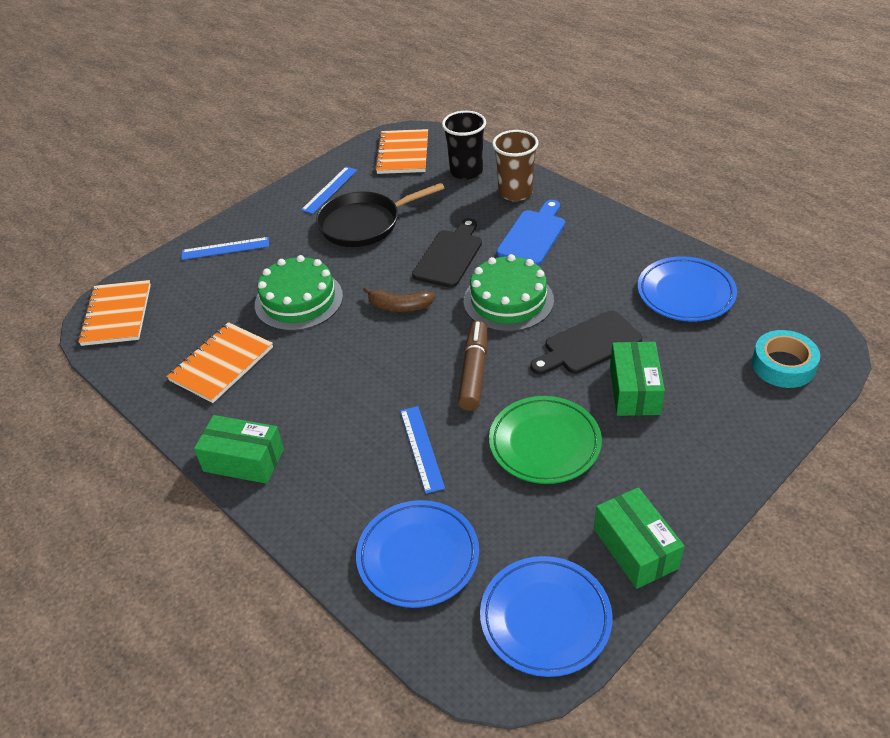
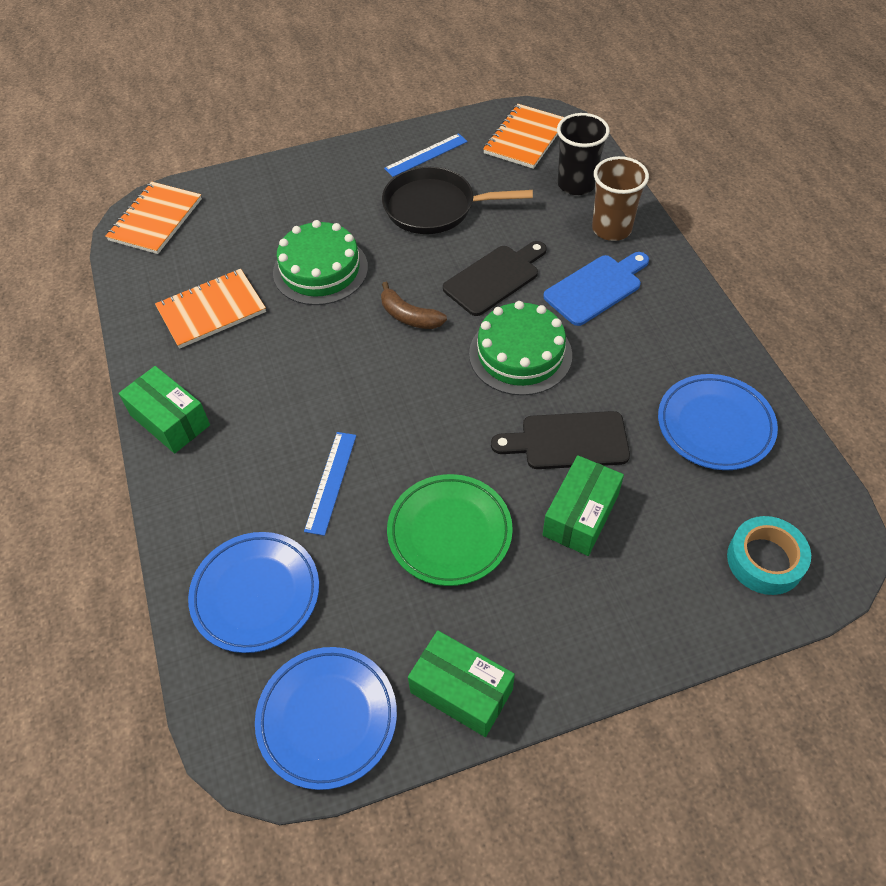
camera: 25 degrees right, 10 degrees up
blue ruler [181,237,269,260] -> none
brown marker [458,321,487,411] -> none
green box [594,487,684,589] -> green box turned 60 degrees counterclockwise [408,630,515,737]

